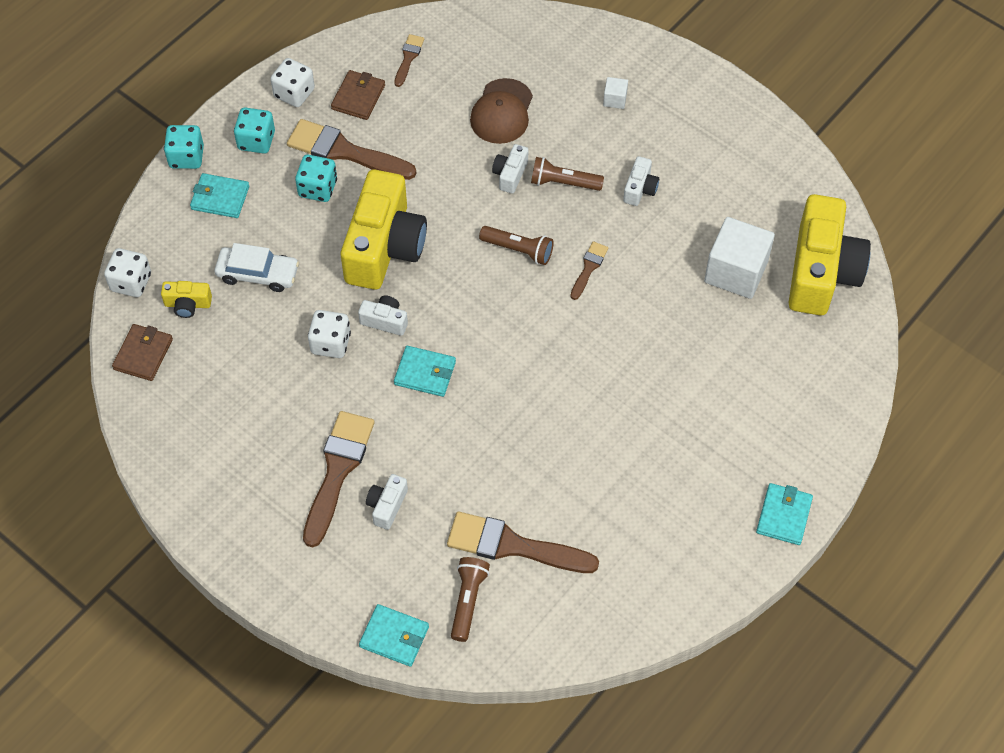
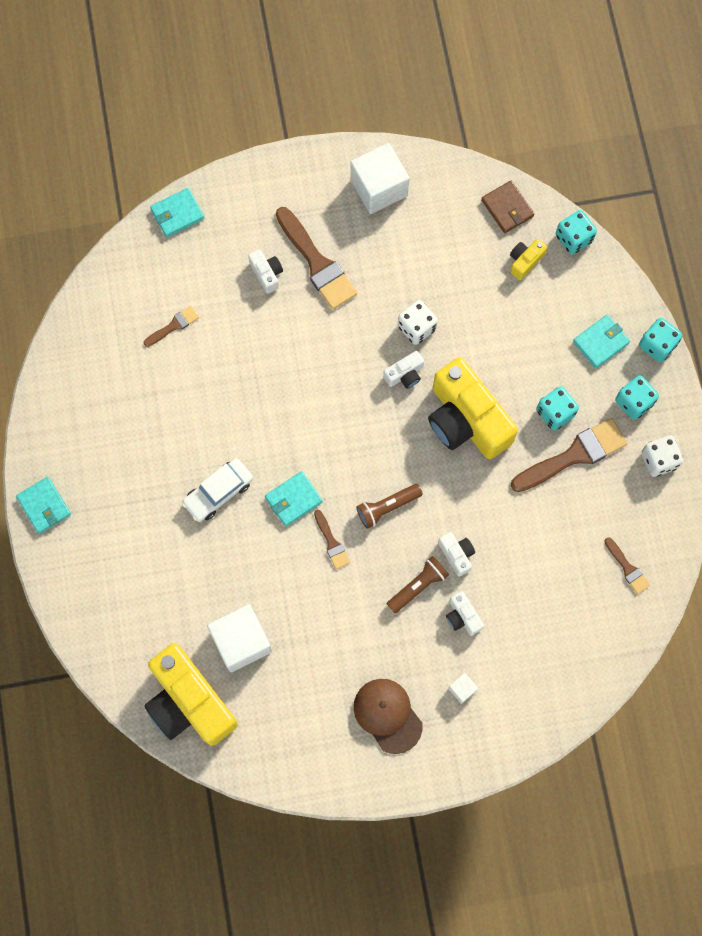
camera: 130 degrees right, 15 degrees up
white dice [104,248,151,297] -> turquoise dice [556,210,597,255]
white car [215,243,299,292] -> white car moved to [182,458,253,522]
brown wallet [331,70,385,120] -> none
turquoise wallet [394,346,456,397] -> turquoise wallet moved to [265,471,323,527]
brown brush [447,511,599,573] -> brown brush [144,306,199,347], size x0.50
brown flashlight [451,557,490,642] -> none
brown cap [470,78,533,144] -> brown cap moved to [354,679,423,754]
white camera [623,156,659,206] -> white camera moved to [446,591,484,636]
none -> white cube [350,143,409,214]

